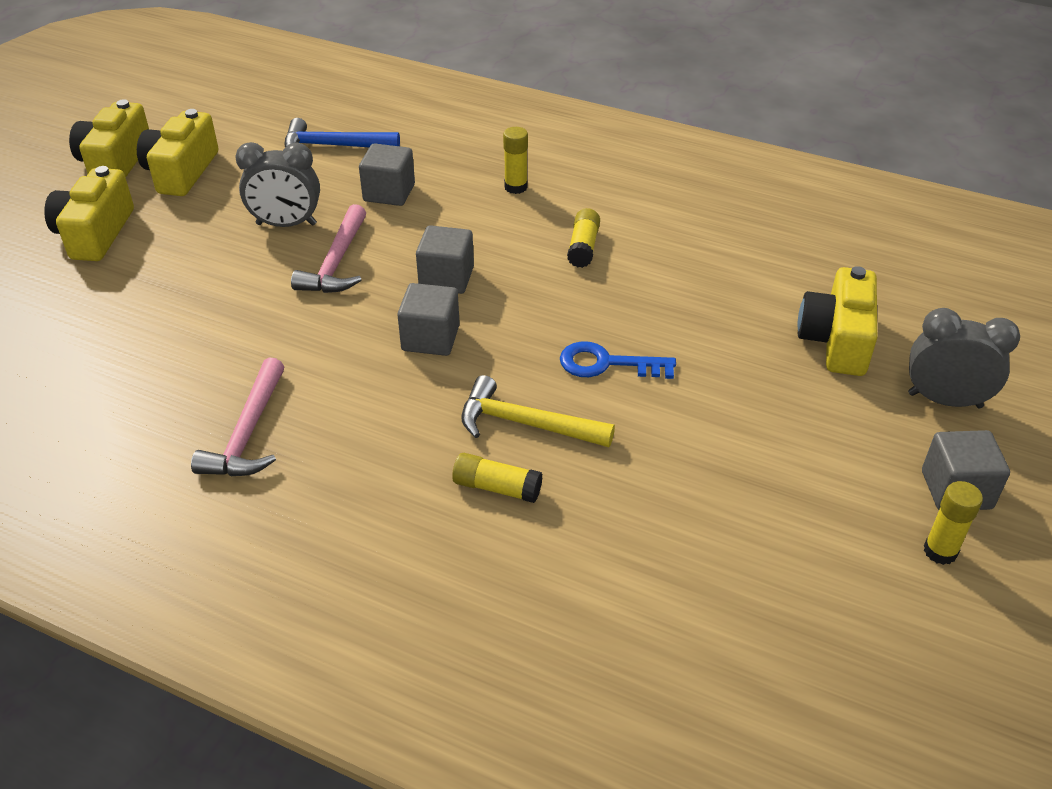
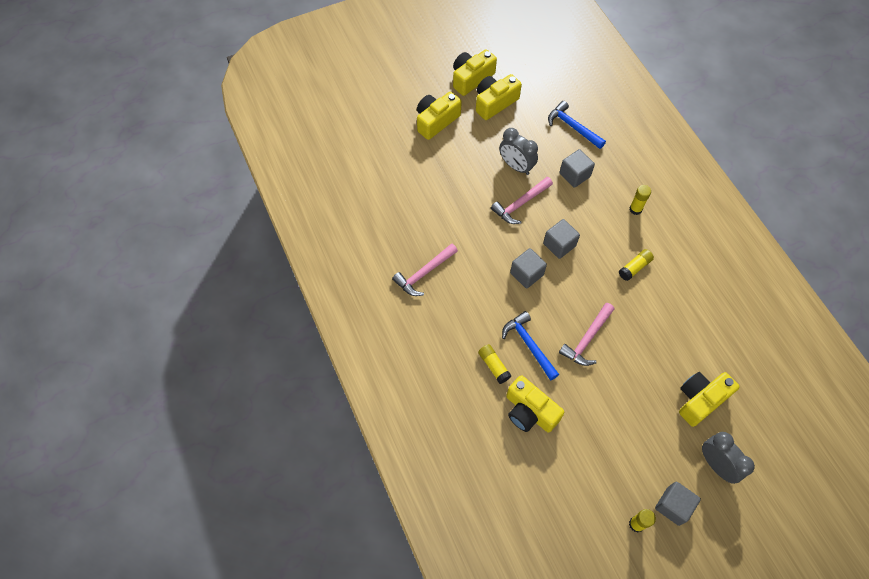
camera: 40 degrees right, 20 degrees up
yellow hammer [461,375,615,447] -> blue hammer [502,311,559,381]
blue key [560,341,676,379] -> pink hammer [559,303,614,366]
none -> yellow camera [506,375,564,433]

